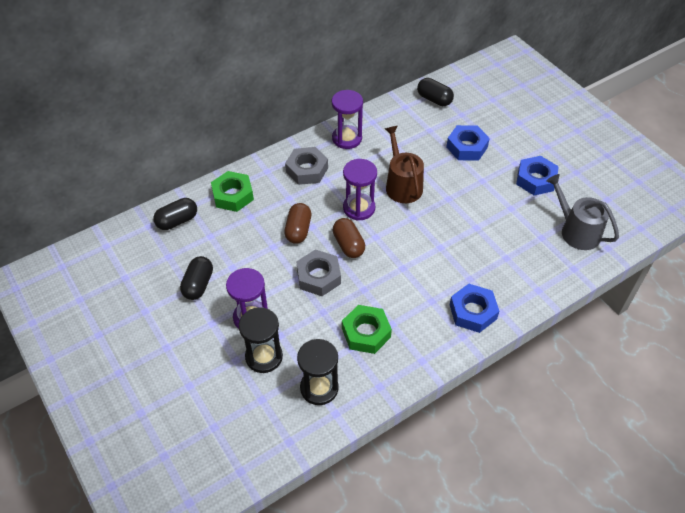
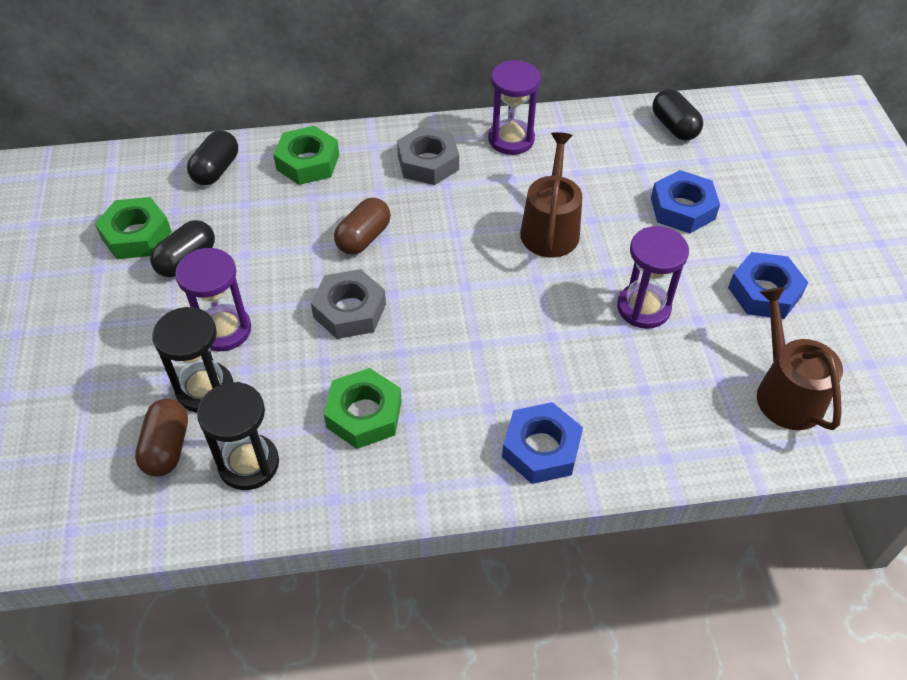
camera: 25 degrees right, 0 degrees up
black capsule [153,198,197,230] -> black capsule turned 60 degrees counterclockwise [187,130,238,185]
brown capsule [332,218,365,258] -> brown capsule moved to [135,398,188,477]
purple hourglass [343,159,377,221] -> purple hourglass moved to [617,226,689,329]
grey watering can [546,174,619,250] -> brown watering can [757,287,843,430]
none -> green nut [95,197,172,259]

